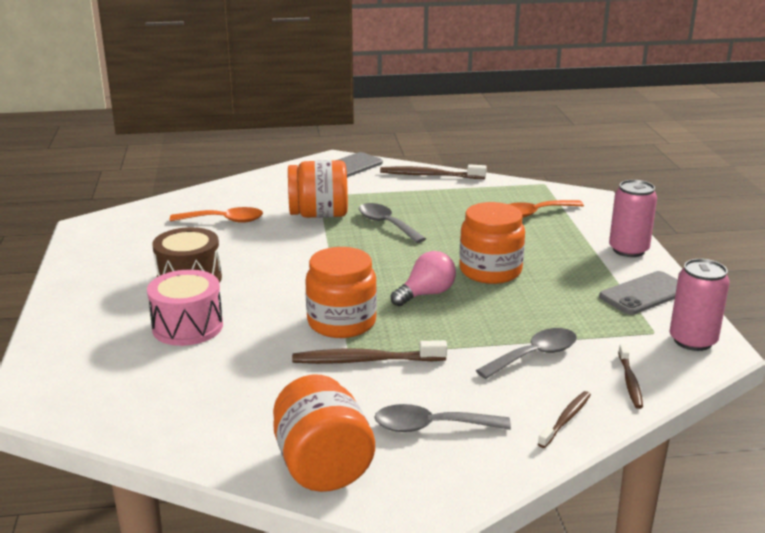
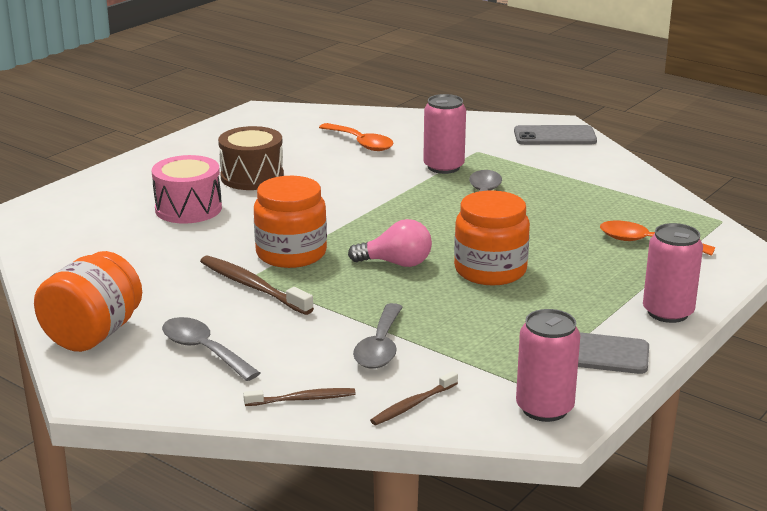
camera: 45 degrees right, 0 degrees up
orange jar [288,160,348,218] -> pink can [423,94,466,174]
brown toothbrush [380,164,487,179] -> none
grey spoon [476,328,577,379] -> grey spoon turned 90 degrees clockwise [353,303,403,369]

